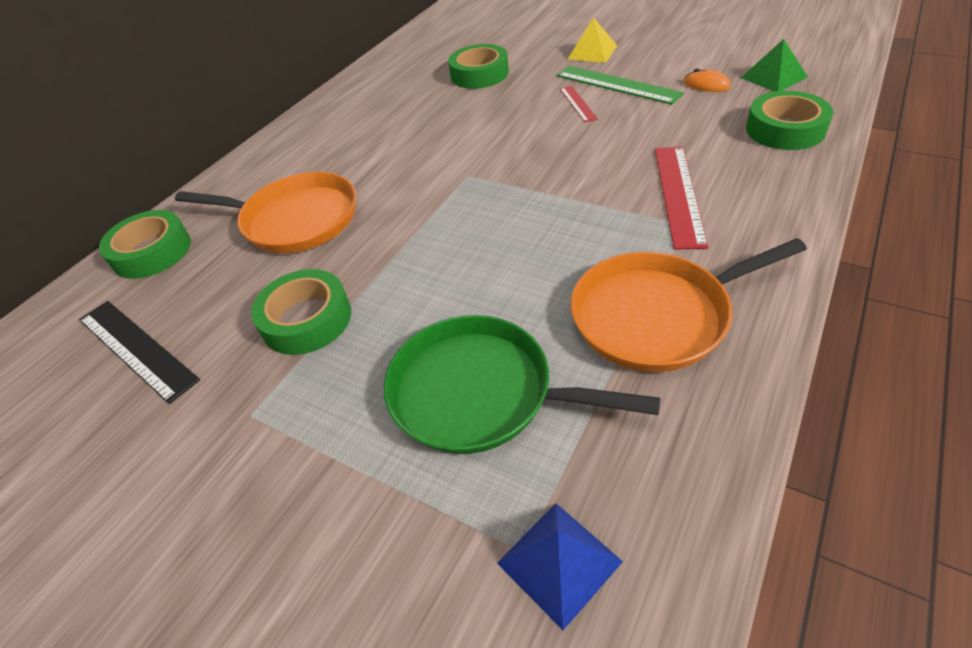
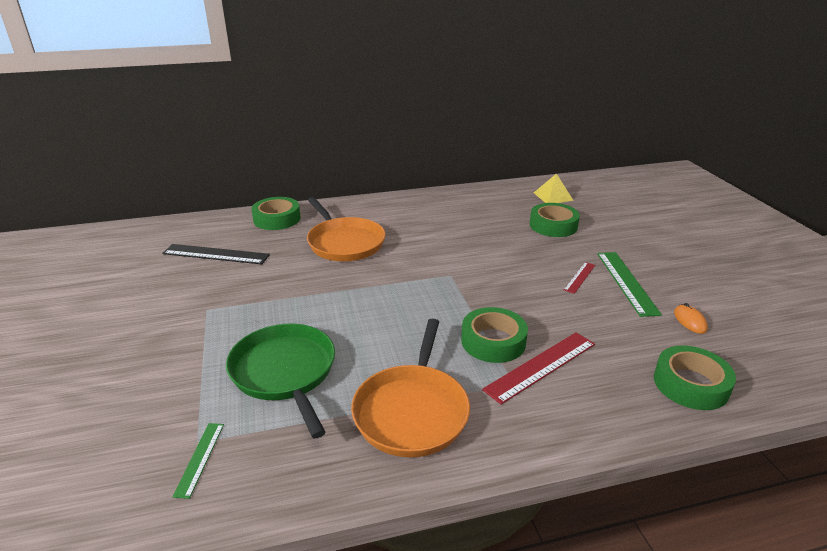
camera: 40 degrees right, 15 degrees down
black ruler [79,301,200,404] -> black ruler turned 75 degrees counterclockwise [162,244,270,264]
green tape [251,269,351,355] -> green tape moved to [461,307,528,363]
blue pyramid [497,503,623,630] -> green ruler [172,423,224,499]
yellow pyramid [568,17,617,63] -> yellow pyramid moved to [534,173,574,203]
orange pan [571,238,807,372] -> orange pan turned 105 degrees counterclockwise [351,319,470,457]
green pyramid [741,39,808,92] -> none

